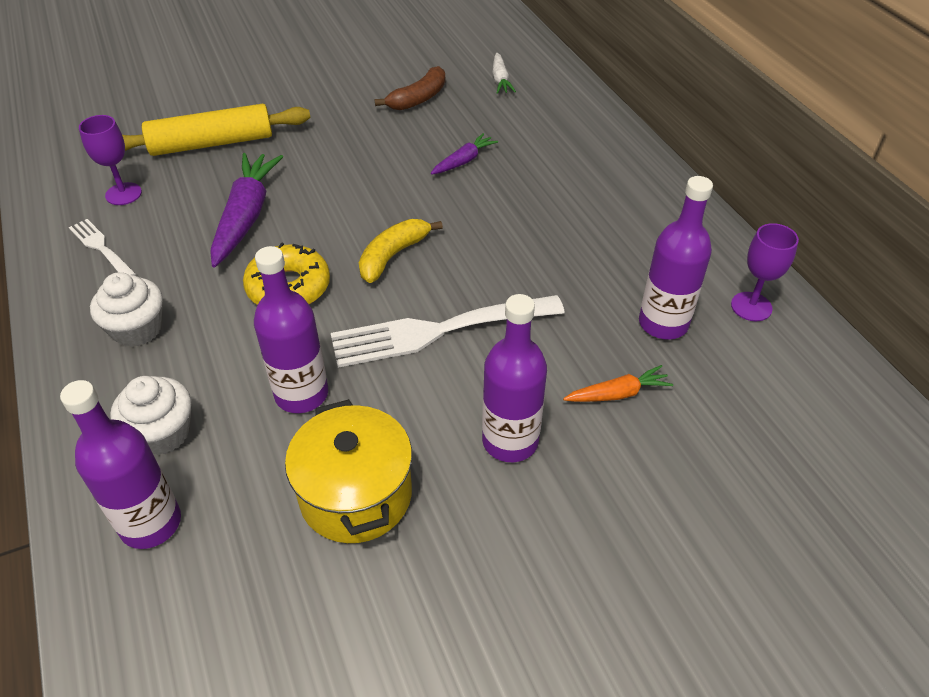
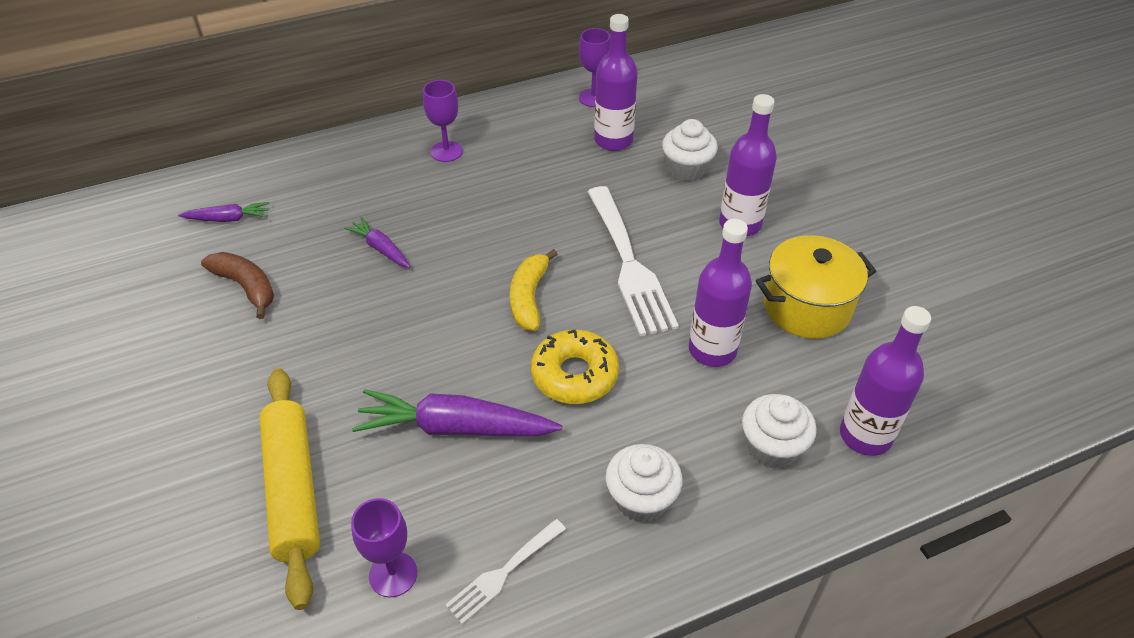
camera: 90 degrees left, 0 degrees up
yellow banana [359,219,443,283] -> yellow banana turned 60 degrees clockwise [510,249,558,331]
white carrot [492,52,516,94] -> purple carrot [178,202,269,222]
orange carrot [563,365,673,402] -> white cupcake [662,119,718,181]
none -> purple goblet [423,80,463,162]

